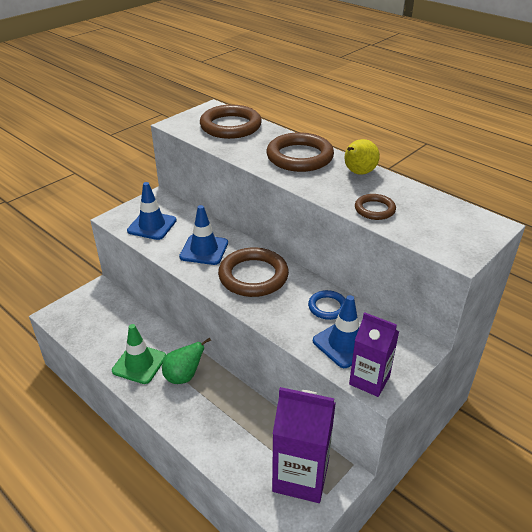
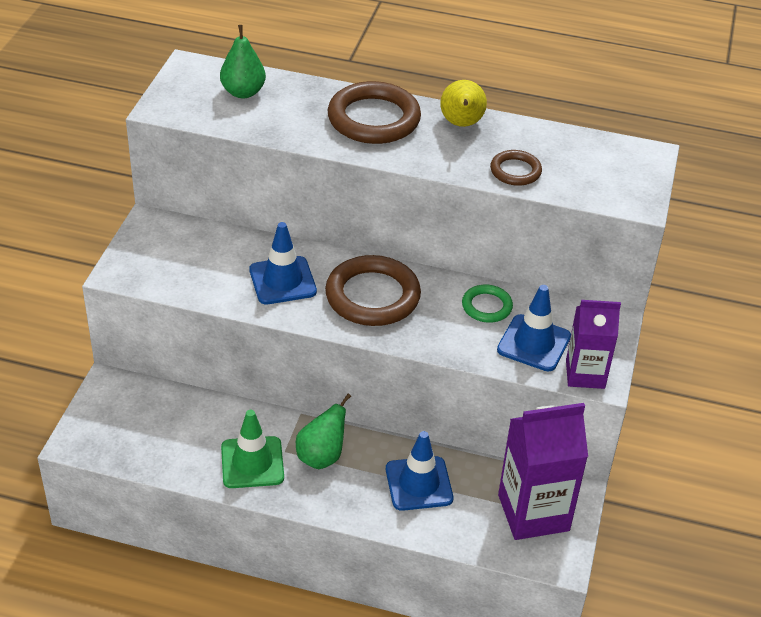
camera: 30 degrees left, 5 degrees up
blue traffic cone [127,182,177,240] -> blue traffic cone moved to [386,431,453,511]
brown ring [200,105,262,139] -> green pear [220,25,266,98]
blue ring [308,290,346,320] -> green ring [462,285,513,323]

